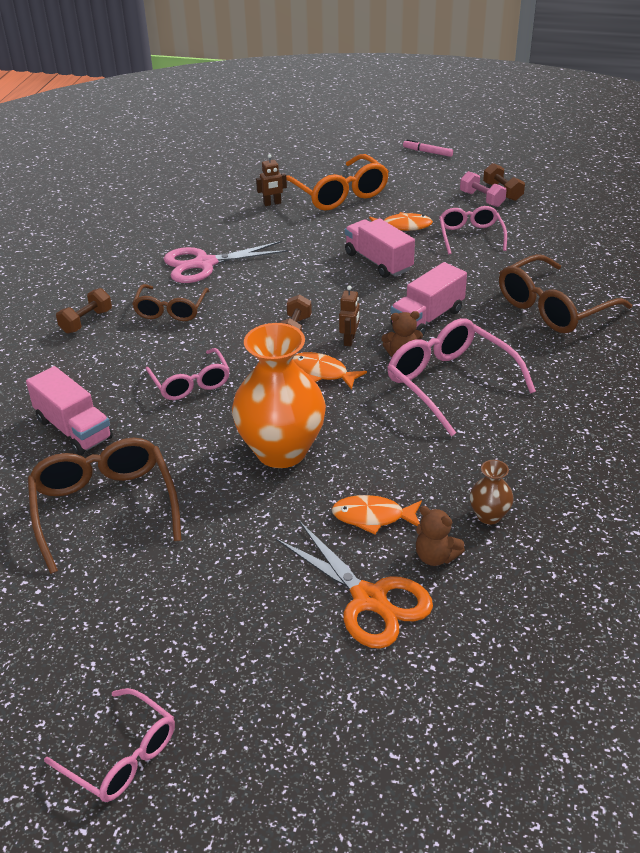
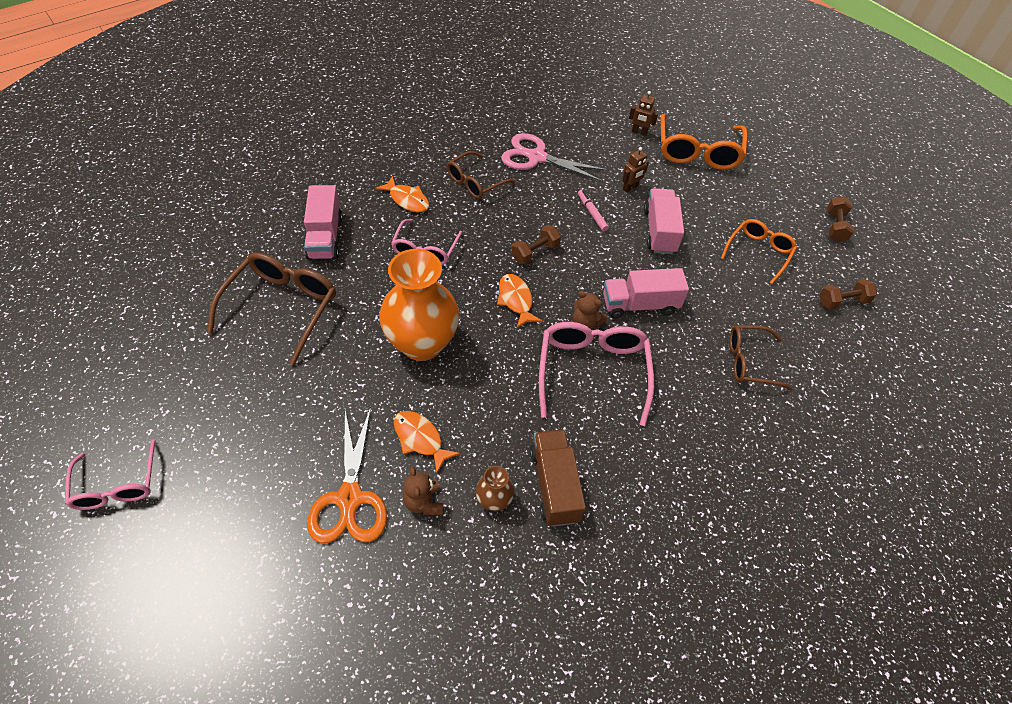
camera: 35 degrees right, 15 degrees up
brown dumbbell [56,288,112,334] -> brown dumbbell moved to [819,279,877,310]
brown robot [339,285,360,347] -> brown robot moved to [622,147,649,193]
orange fish [369,212,433,231] -> orange fish moved to [375,176,429,213]
pink marker [403,139,453,157] -> pink marker moved to [578,190,609,232]
pink glasses [439,206,507,254] -> orange glasses [721,219,797,284]
pink dumbbell [460,171,507,207] -> none
brown glasses [499,254,632,333] -> brown glasses [729,325,793,390], size x0.63
none -> brown truck [530,429,586,527]

